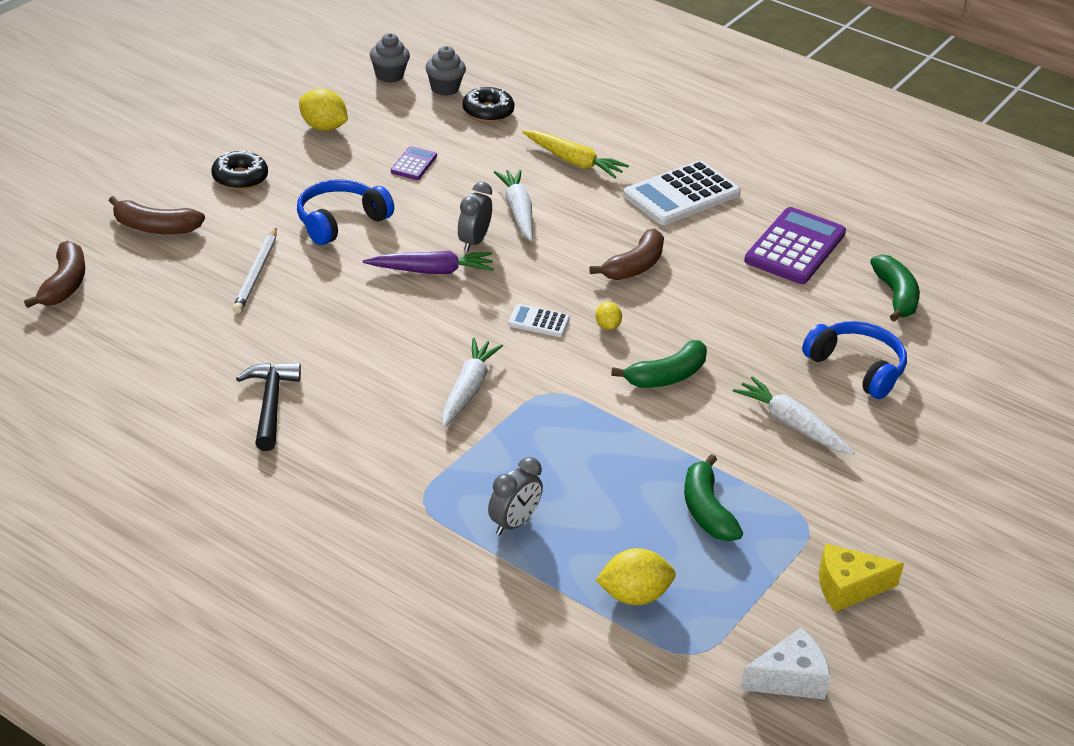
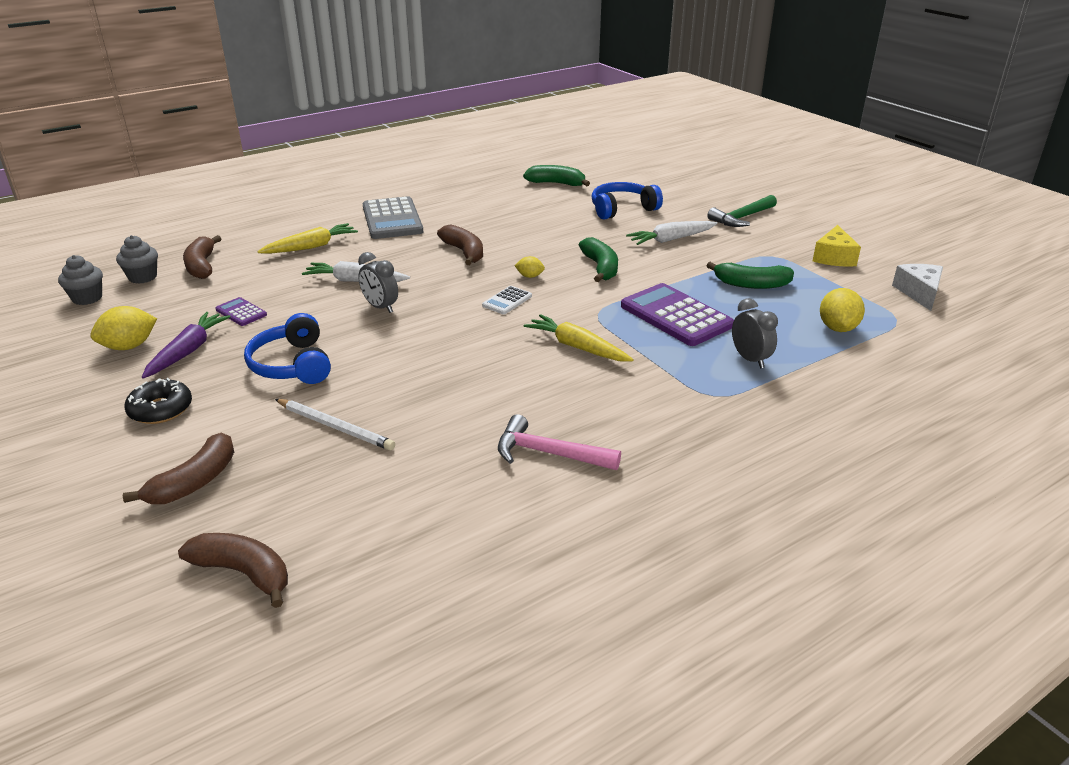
camera: 65 degrees left, 5 degrees down
black hammer [236,363,301,451] -> pink hammer [498,414,621,470]
purple carrot [363,251,494,274] -> purple carrot moved to [142,312,231,379]
white carrot [442,338,503,427] -> yellow carrot [524,314,633,361]
black donut [463,87,514,122] -> brown banana [183,235,221,279]
white calculator [623,160,741,225] -> grey calculator [363,196,423,239]
purple calculator [744,207,846,284] -> purple calculator moved to [621,283,734,346]
none -> green hammer [708,195,777,227]

